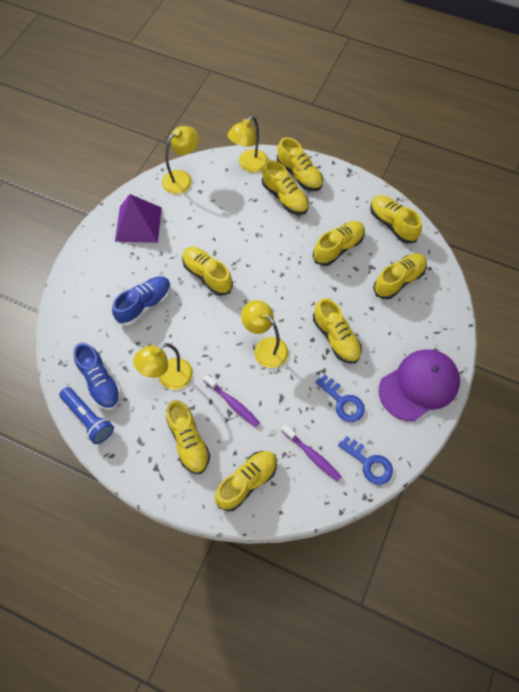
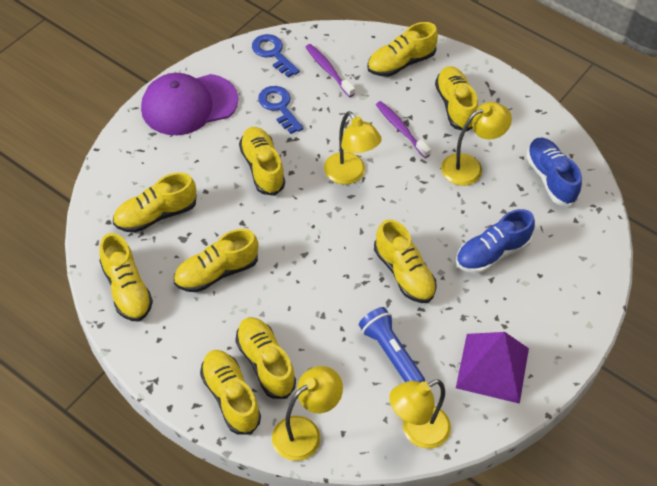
camera: 170 degrees left, 10 degrees down
blue flashlight [59,387,114,444] -> blue flashlight moved to [359,307,425,382]

